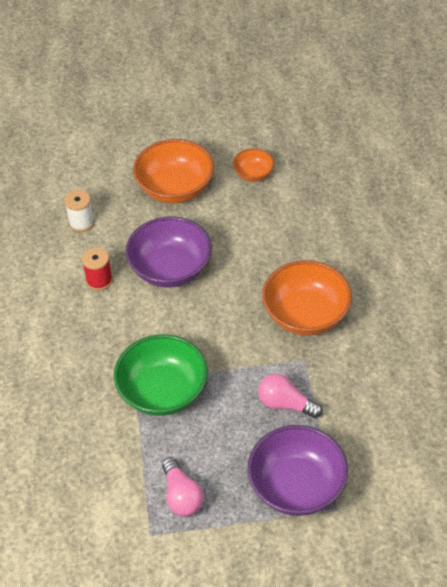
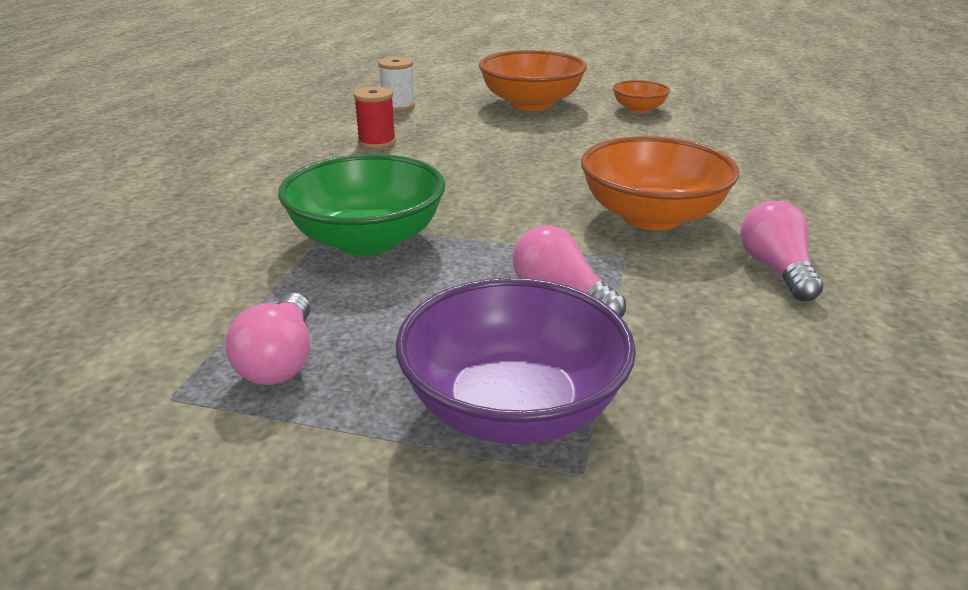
camera: 20 degrees right, 20 degrees down
purple bowl [125,217,212,287] -> none
none -> pink light bulb [740,201,823,302]

